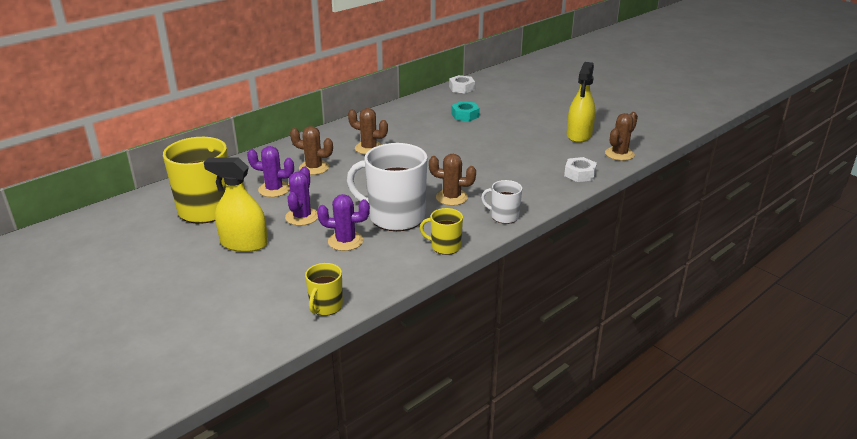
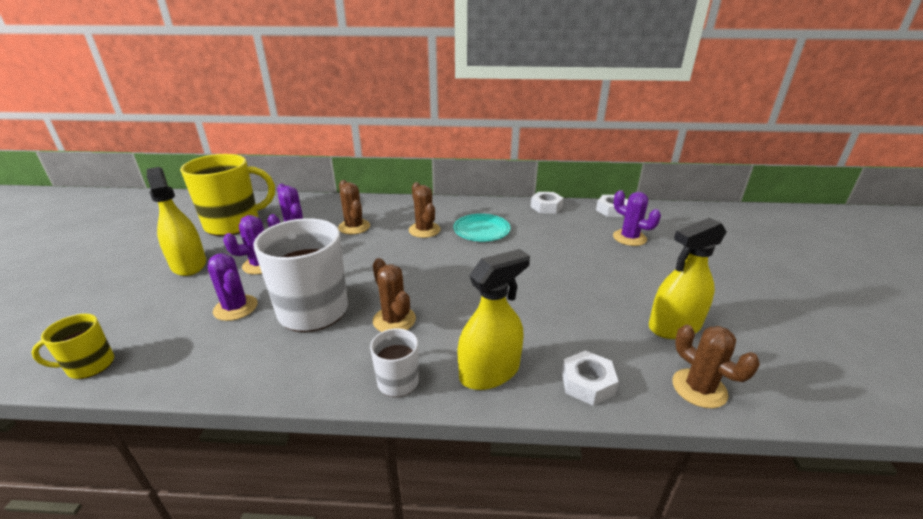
camera: 45 degrees right, 0 degrees up
yellow mug [420,208,463,255] -> none
turquoise nut [451,101,480,122] -> none
brown cactus [605,112,638,161] -> brown cactus turned 60 degrees clockwise [672,325,760,409]
none -> turquoise plate [453,214,511,241]
none -> yellow spray bottle [458,249,530,390]
none -> white nut [531,192,564,214]
none -> purple cactus [613,190,661,246]

